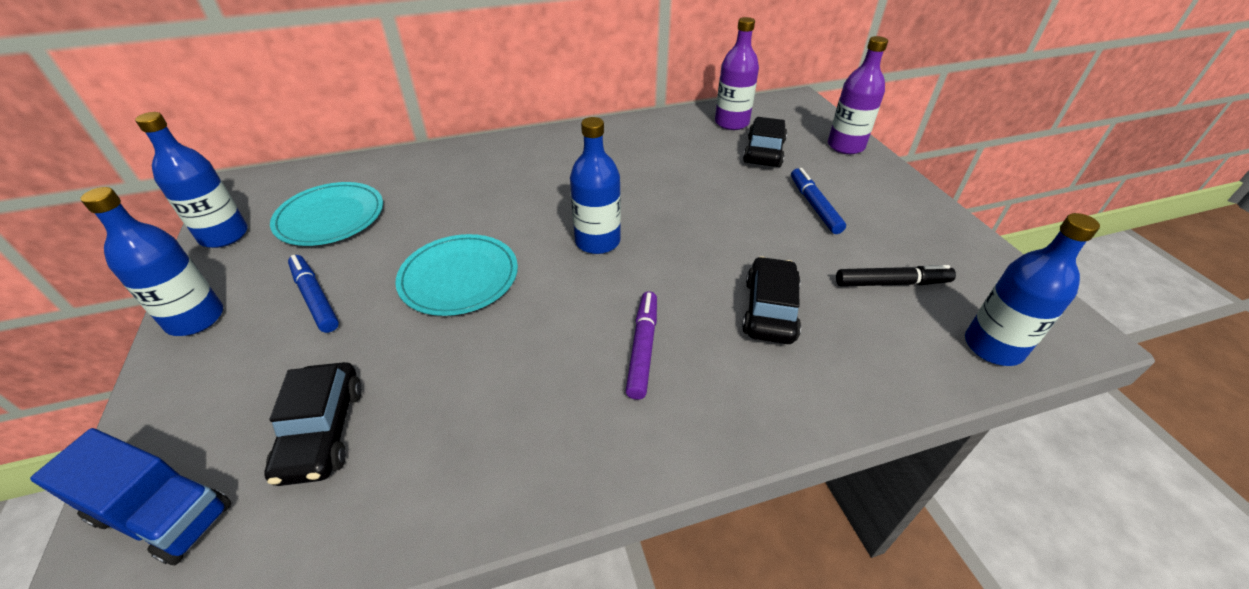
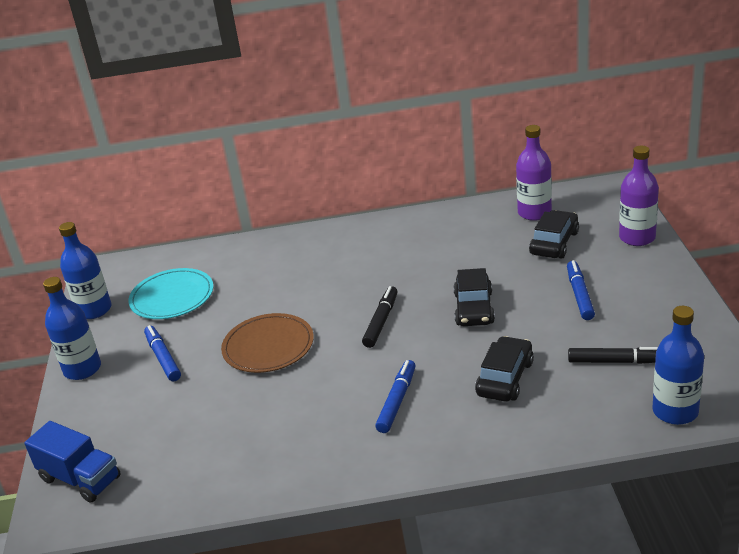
camera: 15 degrees right, 10 degrees down
black car [264,362,362,486] -> black car moved to [454,268,495,326]
turquoise plate [395,234,518,316] -> brown plate [221,313,314,373]
blue bottle [570,117,621,254] -> black marker [362,286,398,348]
purple marker [626,291,657,400] -> blue marker [375,360,416,433]

